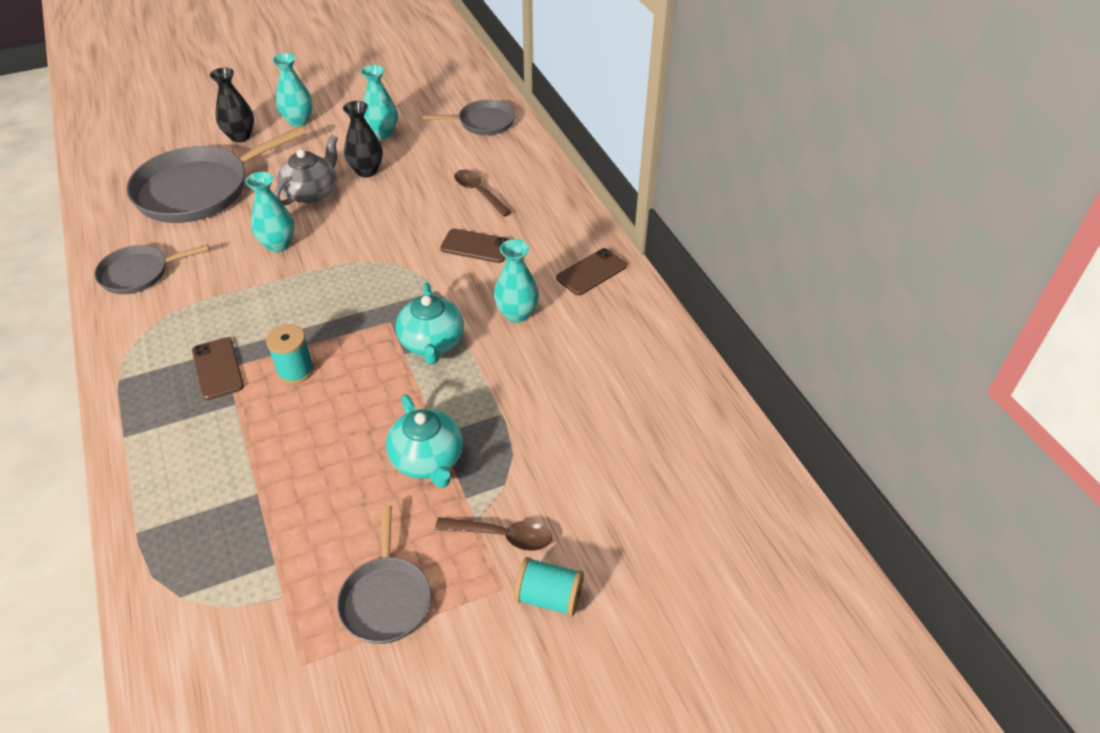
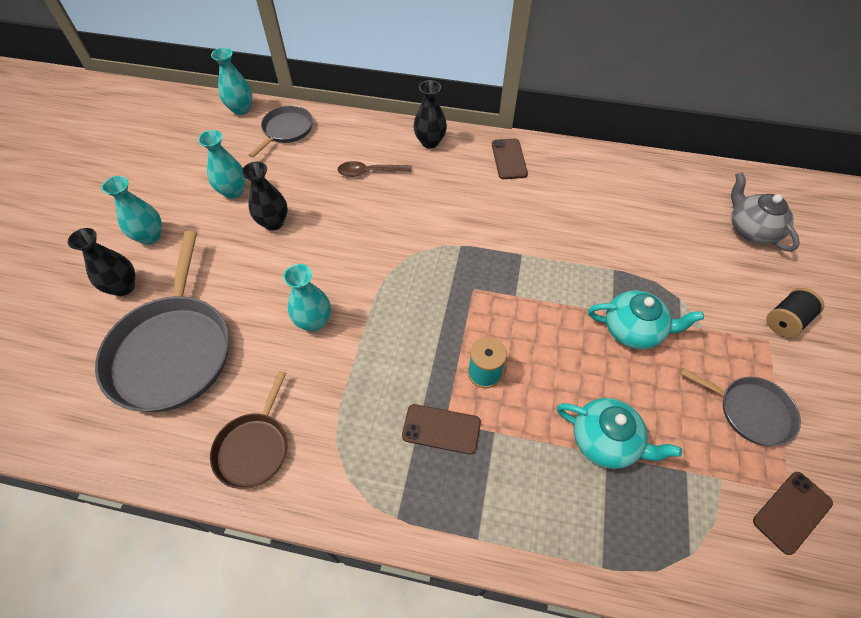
camera: 55 degrees left, 10 degrees up
grey pan [94,245,209,294] -> brown pan [210,371,287,489]
grey teapot [274,135,338,206] -> grey teapot moved to [731,172,800,252]
turquoise teapot [396,283,464,365] -> turquoise teapot moved to [557,398,682,469]
brown spoon [435,517,552,551] -> none
brown phone [440,229,510,263] -> brown phone moved to [753,472,833,555]
turquoise vase [494,239,539,323] -> turquoise vase moved to [211,48,252,115]
turquoise spool [514,557,584,617] -> black spool [767,288,824,338]
none -> black vase [413,80,447,148]

